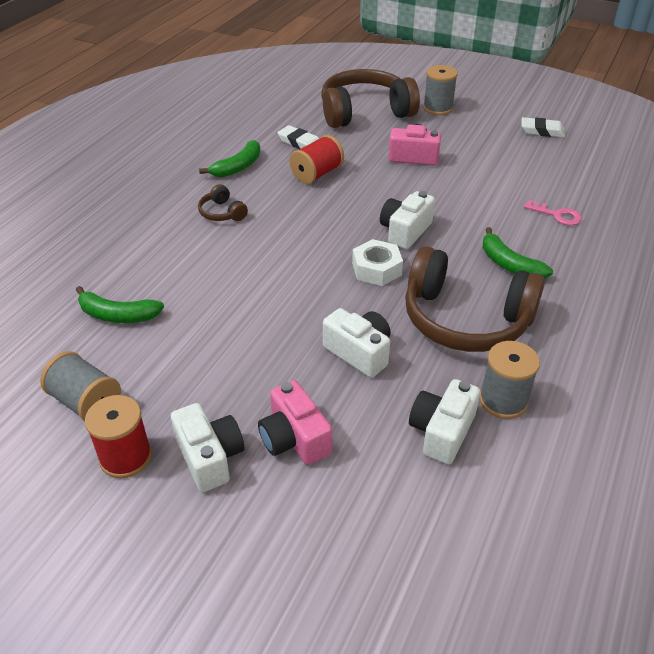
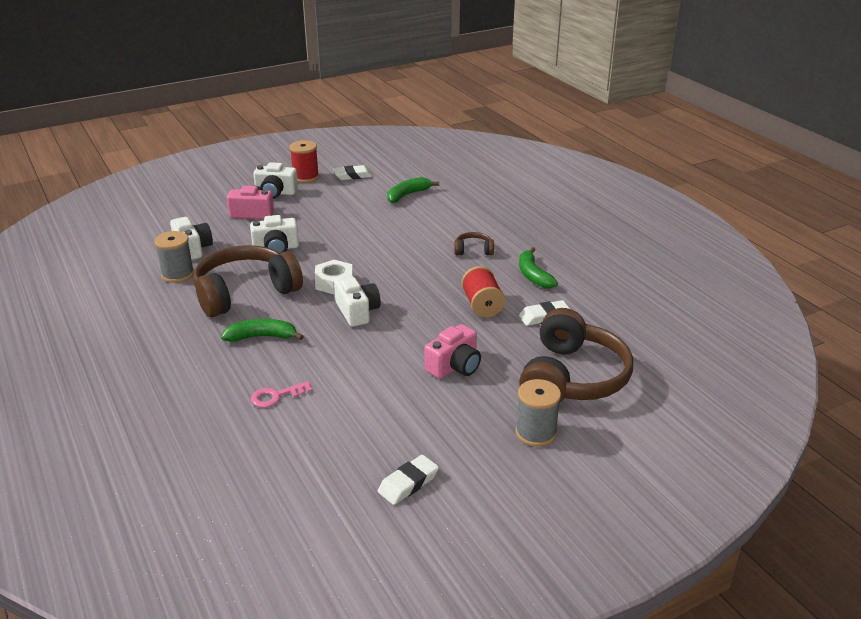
camera: 125 degrees right, 10 degrees down
grey spool [40,351,121,421] -> white eraser [333,165,372,180]

